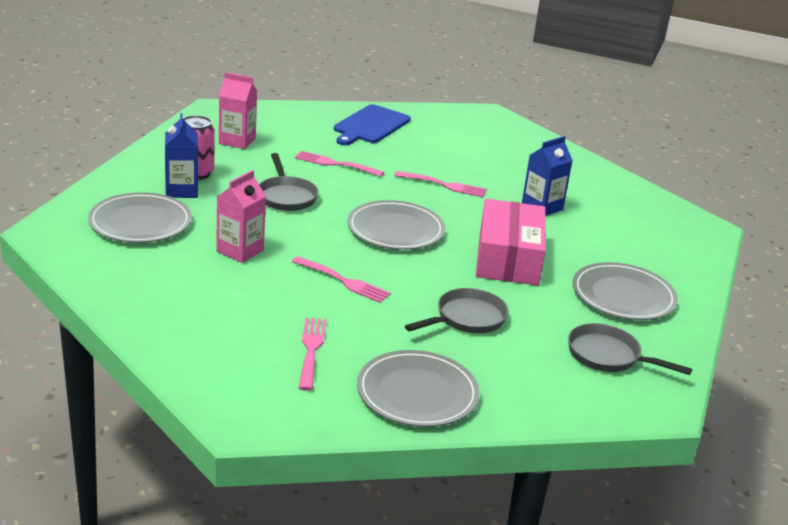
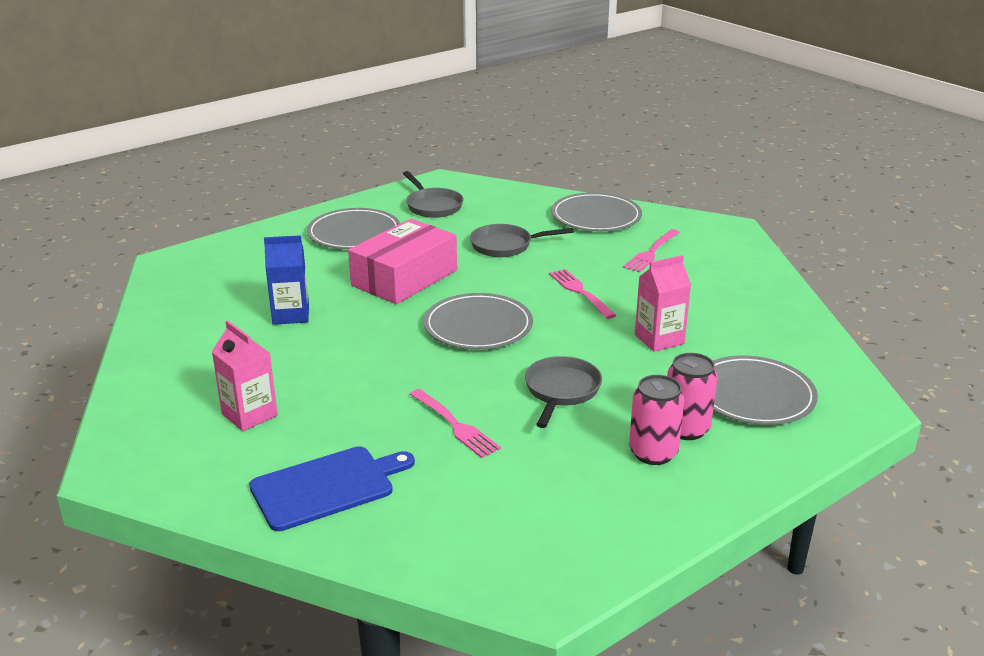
camera: 145 degrees left, 0 degrees up
blue carton [165,113,198,198] -> pink can [667,353,718,440]
pink carton [219,72,257,149] -> pink carton moved to [212,320,278,431]
pink fork [394,171,487,197] -> none

